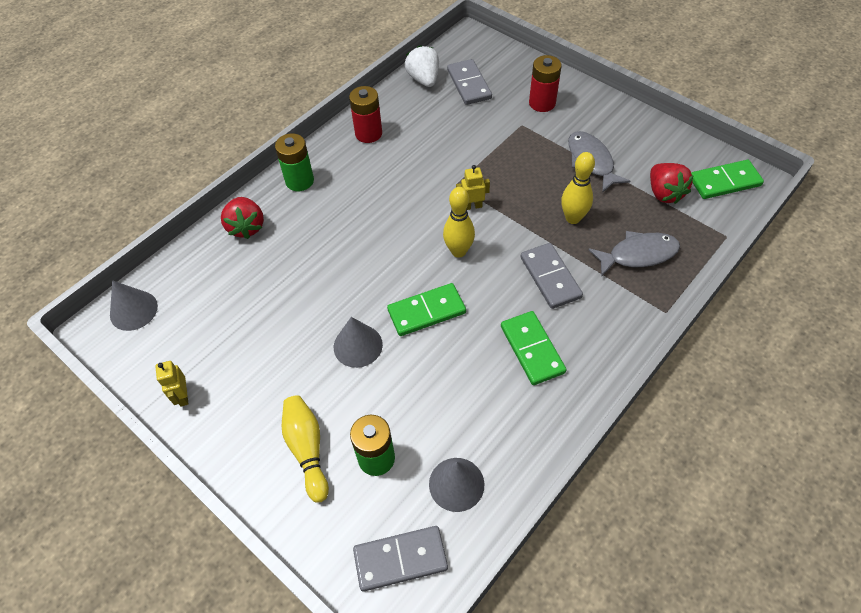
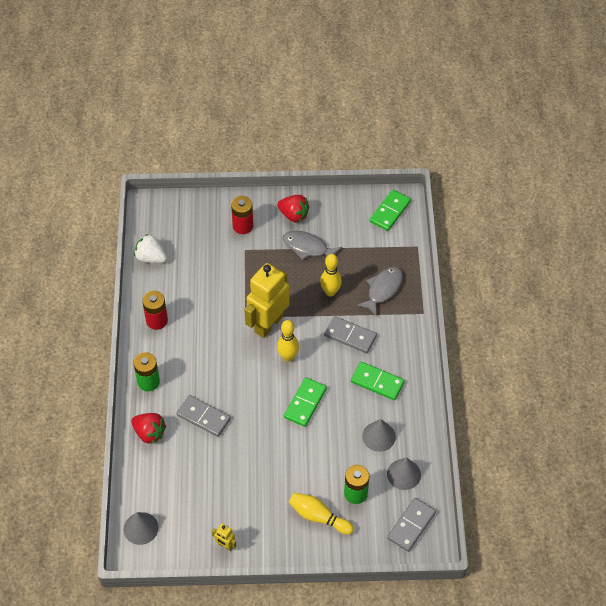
camera: 45 degrees left, 0 degrees up
grey cone [334,317,383,368] -> grey cone moved to [362,419,396,452]
grey domino [447,59,492,105] -> grey domino moved to [176,395,231,437]
yellow robot [456,165,490,210] -> yellow robot [244,263,290,338], size x2.42
red strawberry [650,163,694,204] -> red strawberry moved to [277,195,309,222]

